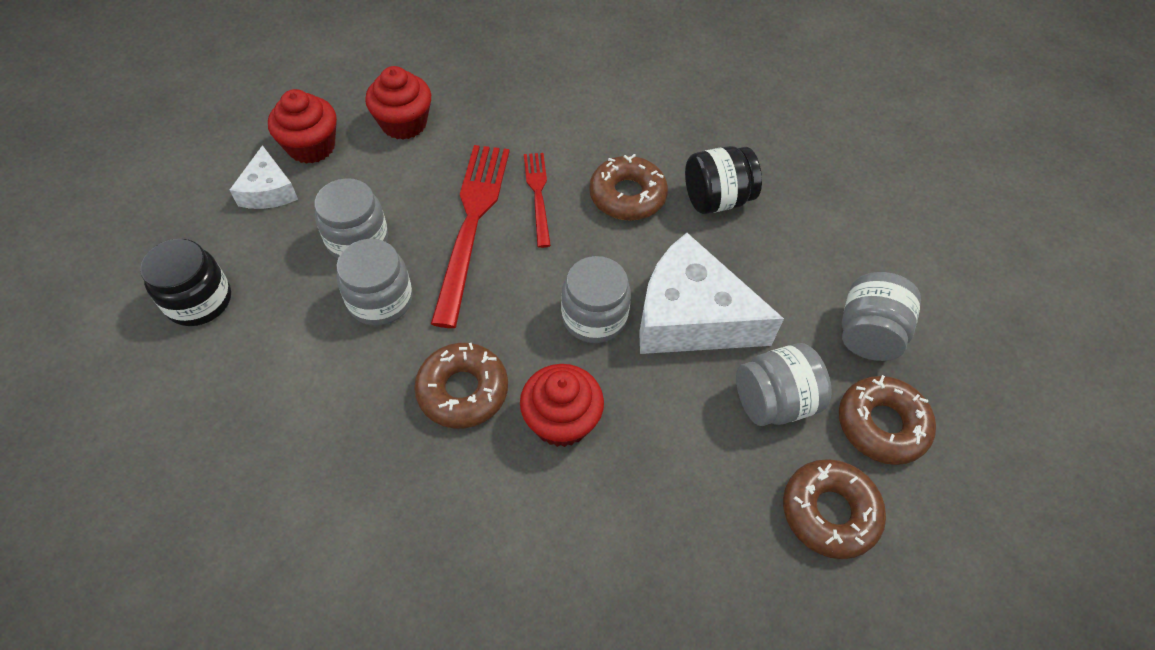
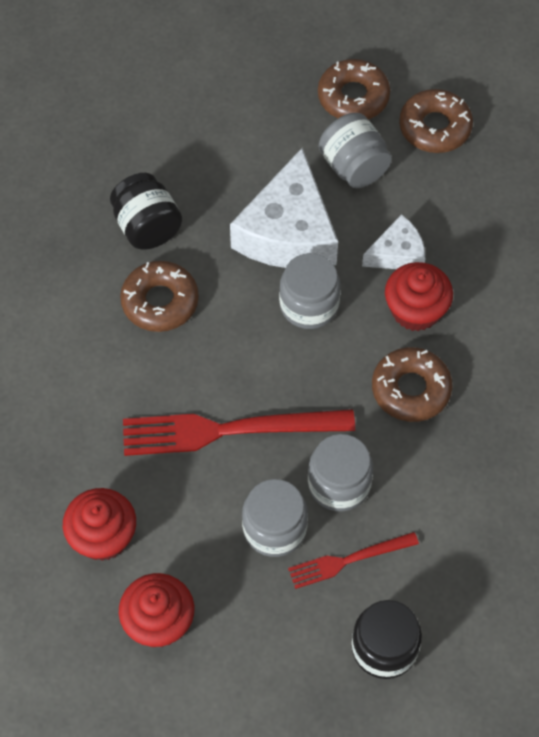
camera: 100 degrees left, 5 degrees up
white cheese [230,145,298,209] -> white cheese moved to [362,214,425,269]
red fork [524,153,551,248] -> red fork moved to [288,532,419,589]
grey jar [842,272,921,361] -> none

